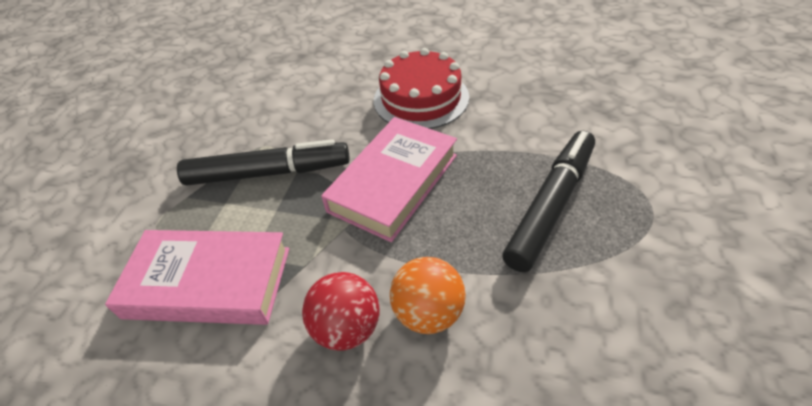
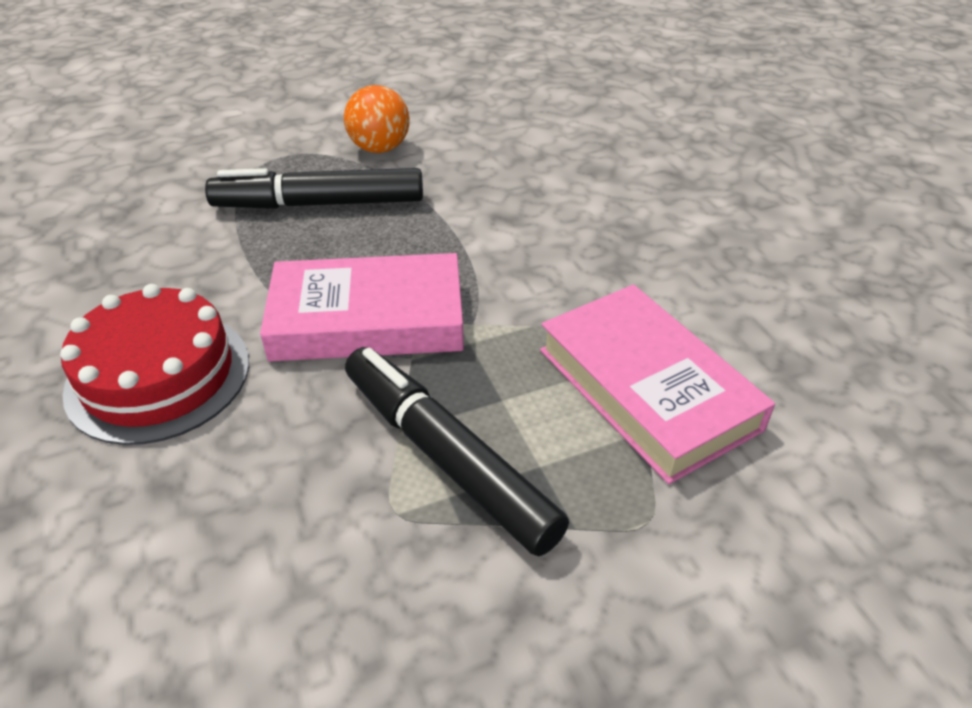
camera: 130 degrees left, 5 degrees down
red ball [302,272,380,351] -> none
orange ball [390,257,466,334] -> orange ball moved to [344,85,410,153]

